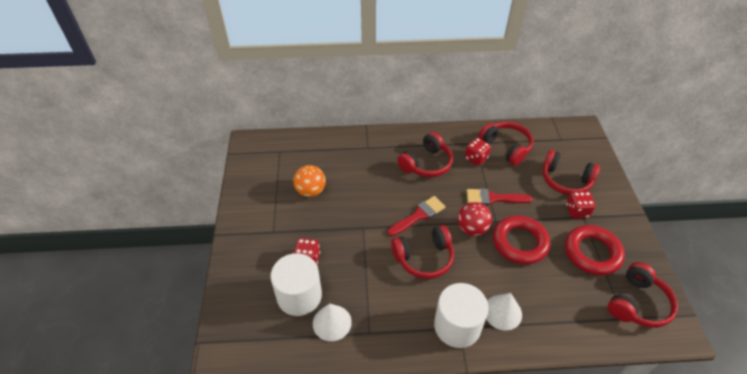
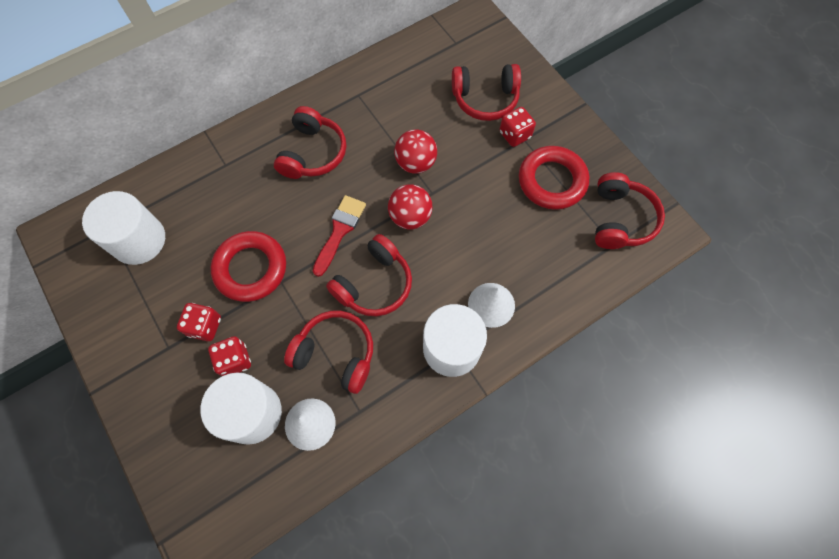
camera: 30 degrees left, 20 degrees up
orange ball [293,165,326,197] -> none
red dice [465,138,491,166] -> red dice moved to [177,303,221,341]
red brush [466,188,533,205] -> red ball [394,130,437,174]
red headphones [478,122,534,166] -> red headphones moved to [284,311,373,394]
red ring [493,215,550,265] -> red ring moved to [210,231,286,302]
none -> white cylinder [82,191,165,265]

